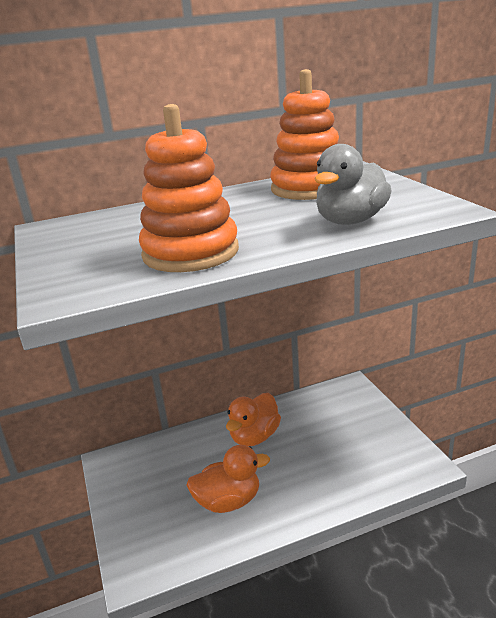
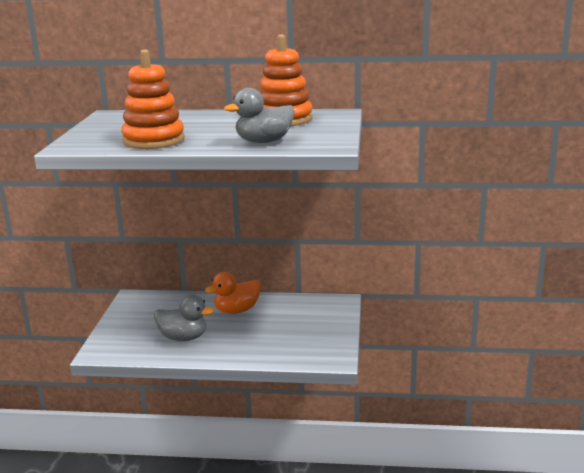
camera: 25 degrees right, 5 degrees down
orange duck [186,445,270,513] -> grey duck [154,295,214,341]

